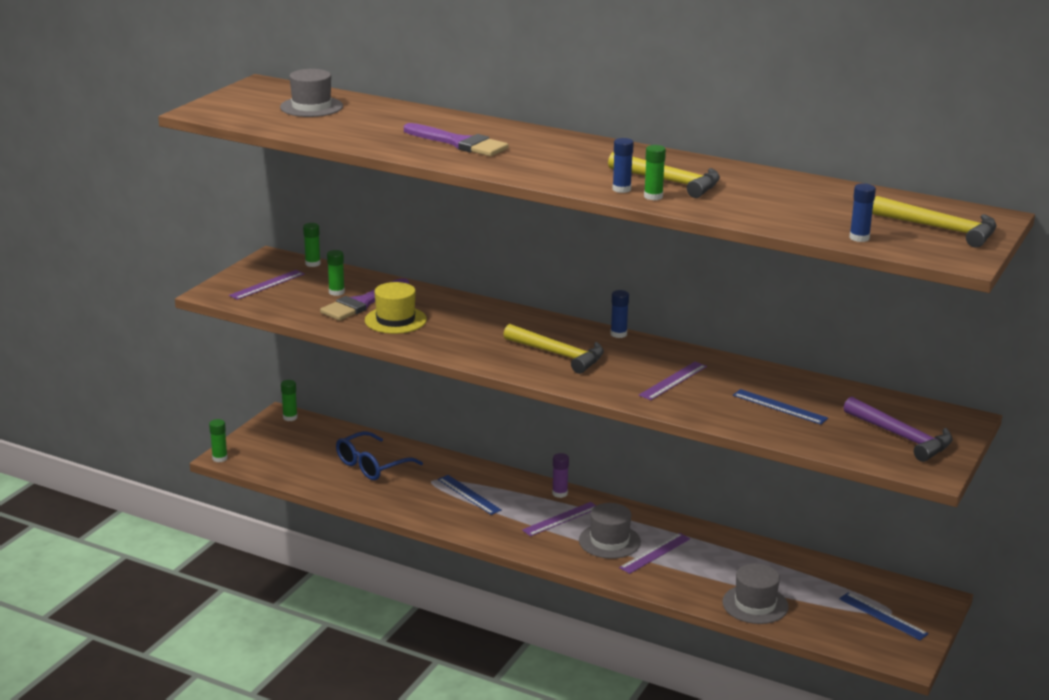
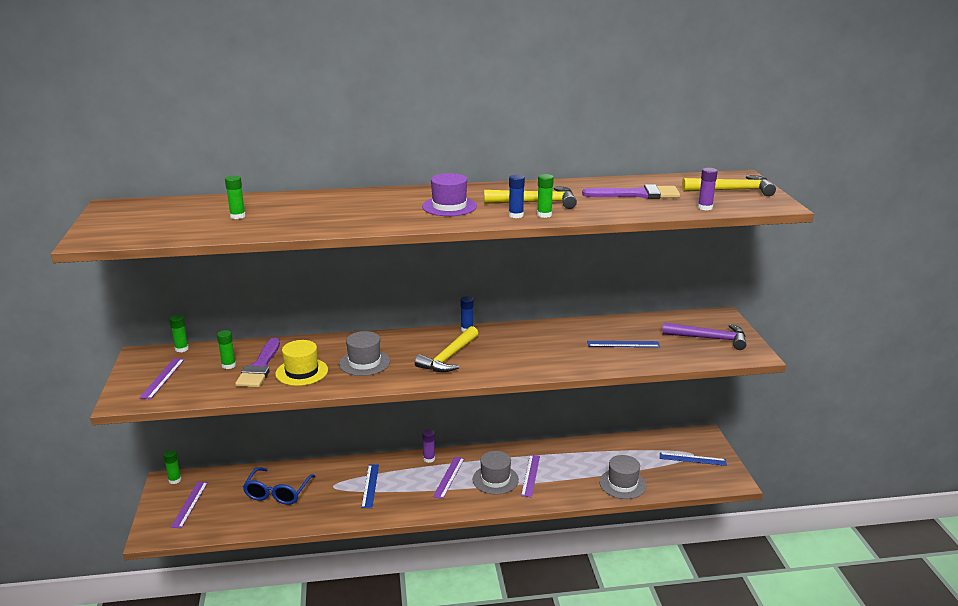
camera: 35 degrees left, 0 degrees up
green glue stick [209,419,228,462] -> green glue stick moved to [225,175,246,219]
grey hat [280,69,343,117] -> grey hat moved to [339,331,390,376]
purple brush [404,123,509,156] -> purple brush moved to [582,184,680,199]
blue ruler [438,475,502,515] -> blue ruler turned 75 degrees clockwise [361,465,379,508]
yellow hammer [503,324,604,374] -> yellow hammer turned 120 degrees clockwise [415,326,478,372]
purple ruler [639,362,707,400] -> purple ruler moved to [171,482,208,528]
blue glue stick [849,183,876,242] -> purple glue stick [698,168,718,210]
none -> purple hat [422,173,477,216]

